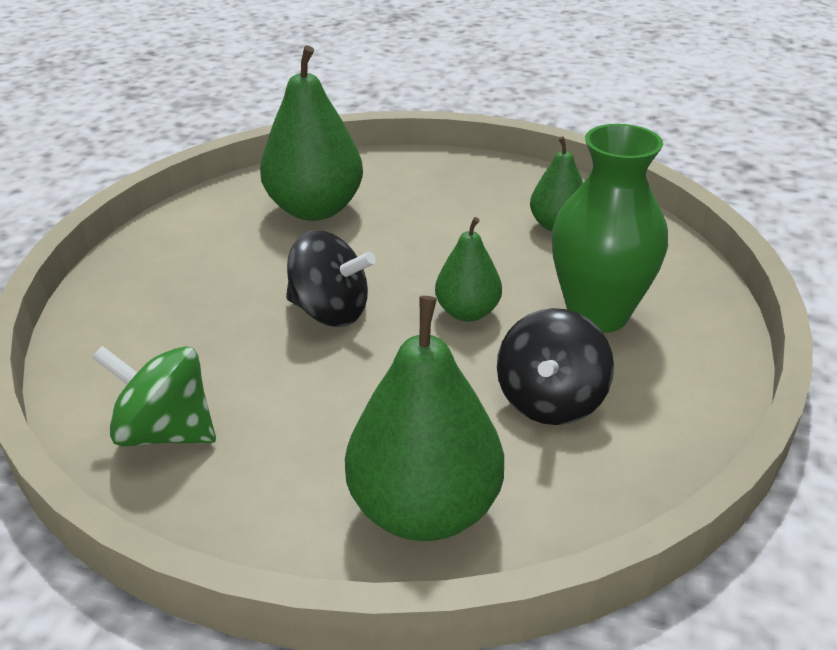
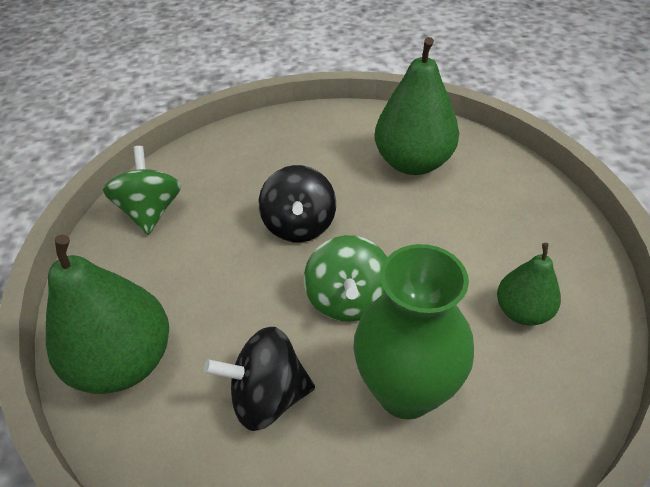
camera: 65 degrees right, 10 degrees up
green pear [435,217,502,322] -> green spinning top [304,235,387,321]

